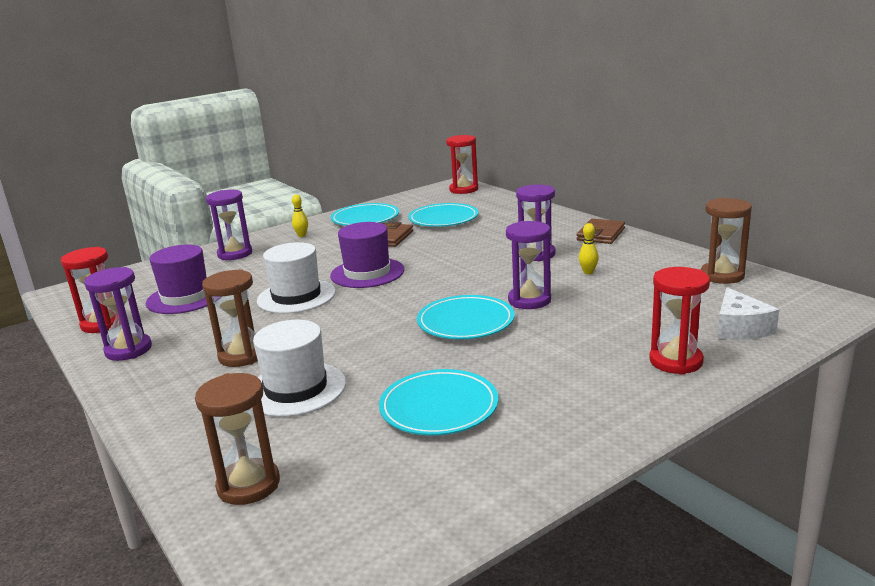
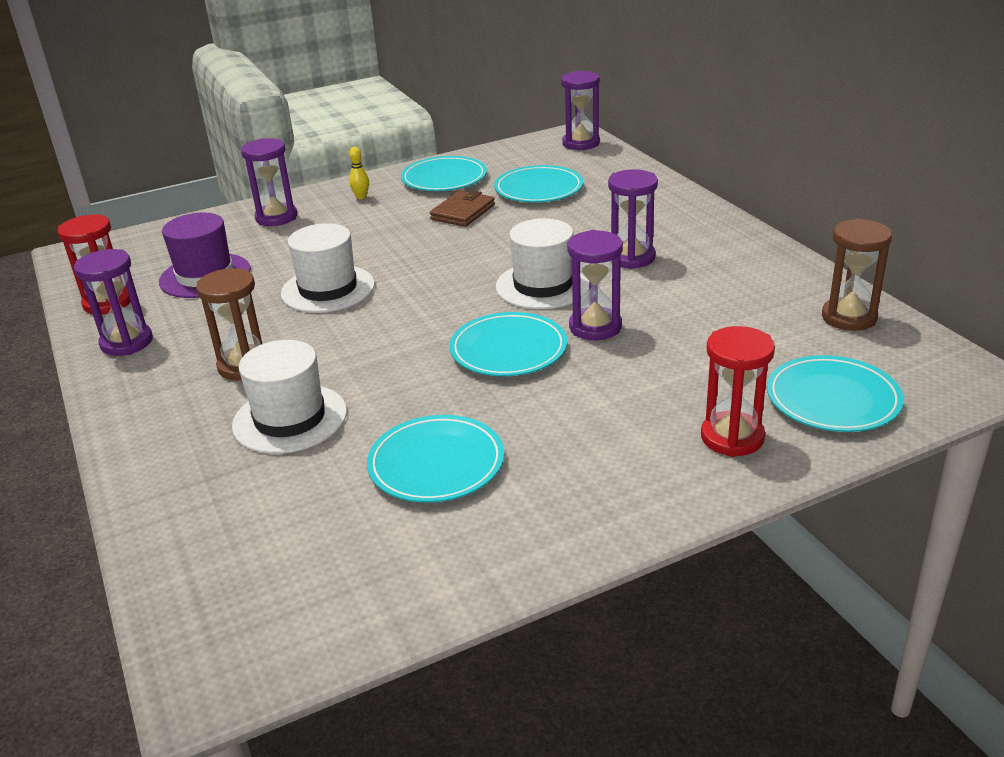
camera: 10 degrees right, 10 degrees up
brown hourglass [195,373,280,505] -> none
purple hat [330,222,404,288] -> none
red hourglass [446,135,478,194] -> purple hourglass [561,71,600,150]
brown wallet [577,219,625,244] -> none
yellow bowling pin [579,223,599,274] -> none
white cheese [717,287,779,340] -> turquoise plate [767,355,904,432]
none -> white hat [496,219,589,309]

